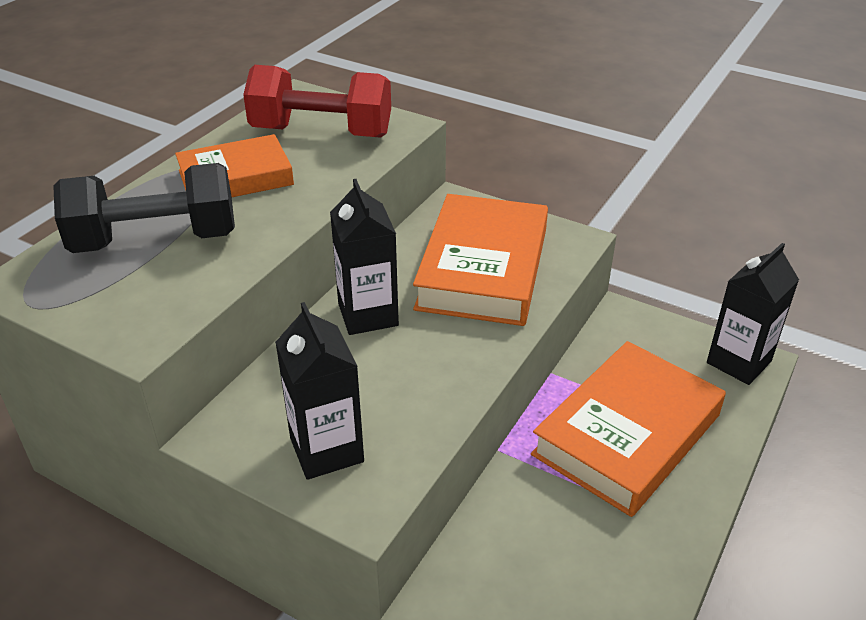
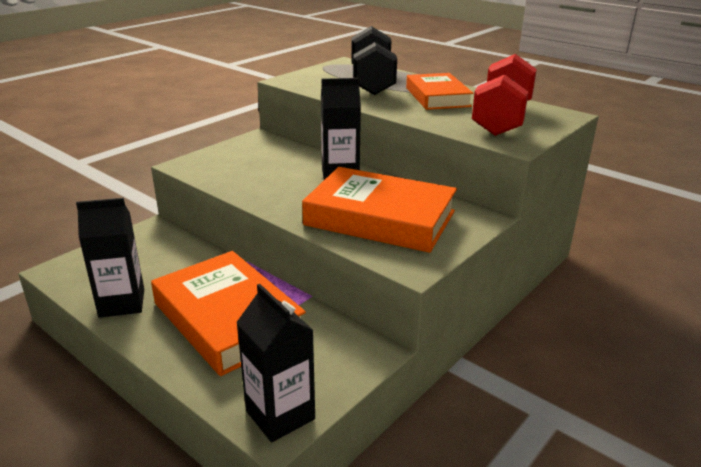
camera: 100 degrees right, 10 degrees down
black carton [275,302,364,480] -> black carton moved to [76,198,144,318]

